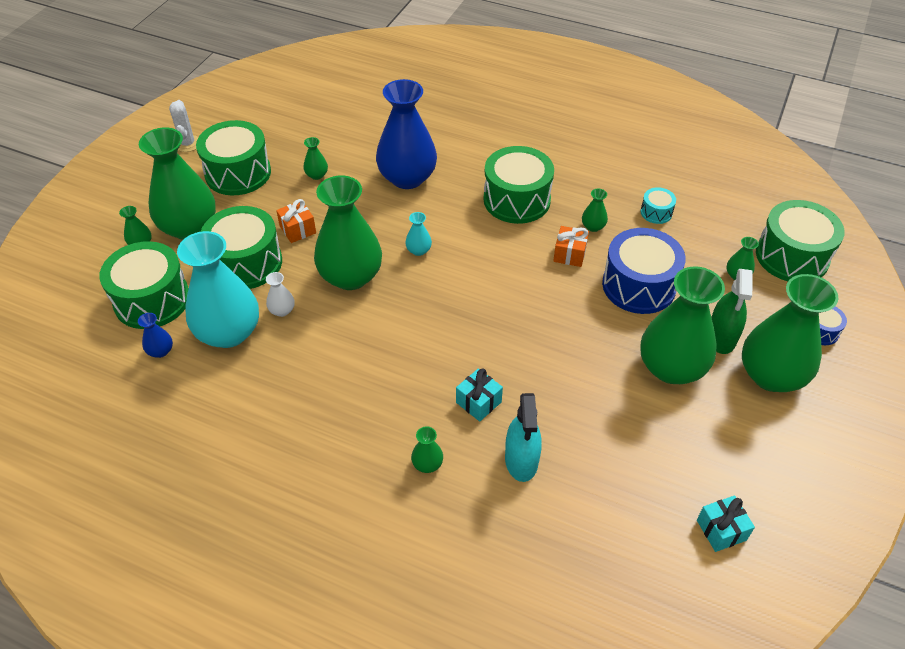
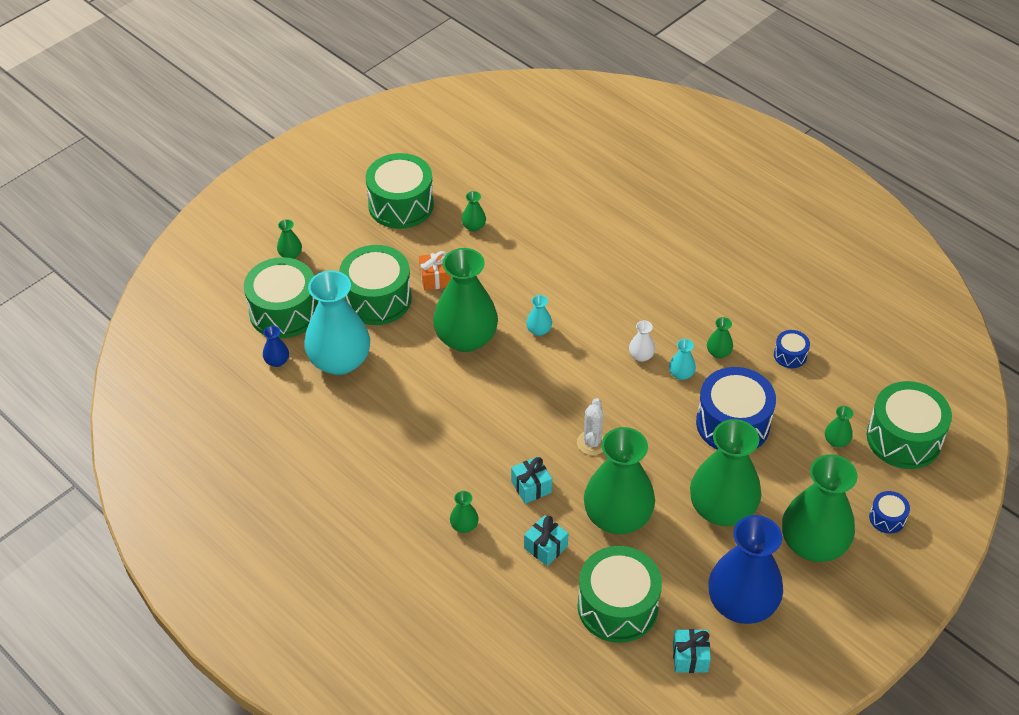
camera: 20 degrees right, 0 degrees up
green vase [139,127,216,240] -> green vase moved to [584,427,655,534]
white cactus [169,100,198,152] -> white cactus moved to [577,398,605,455]
white vase [266,272,295,317] -> white vase moved to [629,320,655,362]
blue vase [376,79,437,189] -> blue vase moved to [708,515,783,624]
green drum [484,146,554,224] -> green drum moved to [578,546,662,643]
turquoise spray bottle [505,393,542,482] -> turquoise gift [524,515,569,566]
orange gift [553,226,589,267] -> turquoise vase [669,339,696,380]
turquoise drum [641,187,676,224] -> blue drum [774,330,810,368]
green spray bottle [711,269,753,354] -> none

